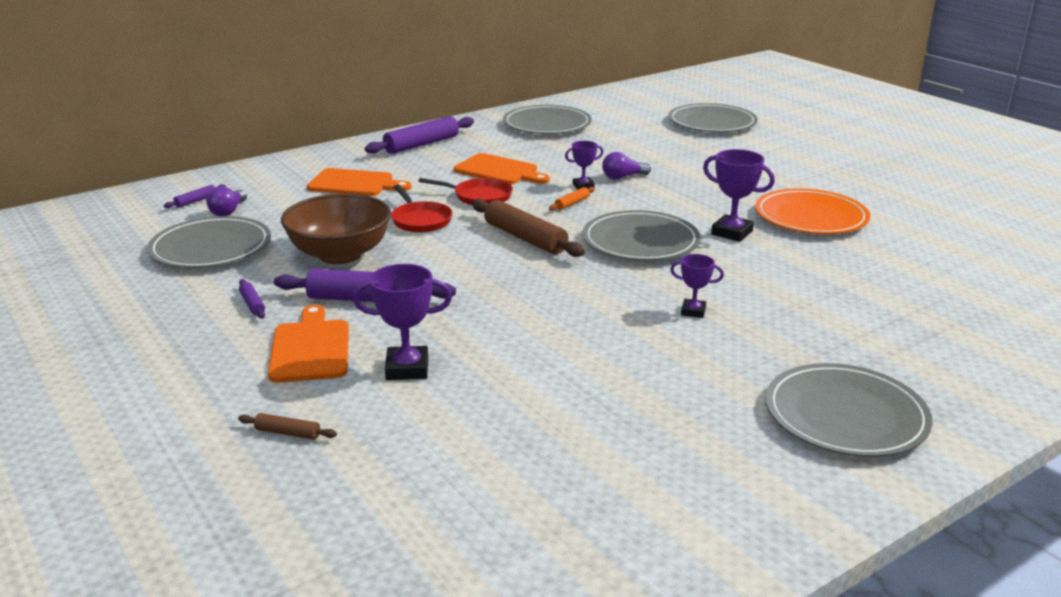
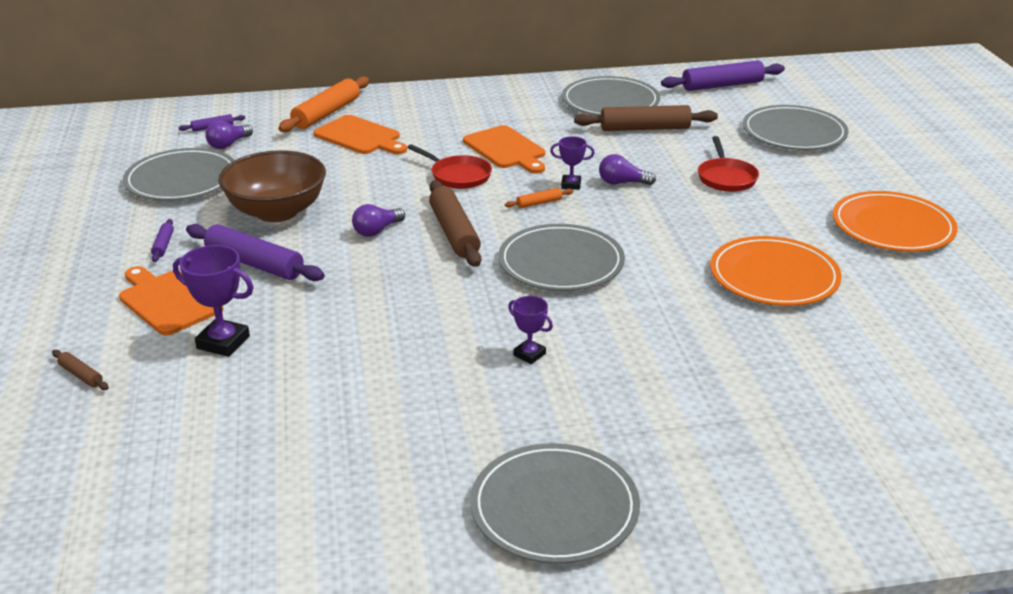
camera: 25 degrees right, 5 degrees up
orange cutting board [268,305,349,383] -> orange cutting board turned 60 degrees counterclockwise [119,266,223,336]
purple rolling pin [365,116,474,154] -> purple rolling pin moved to [661,60,785,91]
red pan [391,184,453,233] -> red pan moved to [698,136,759,192]
purple trophy [703,149,775,242] -> none
none -> orange rolling pin [278,76,369,132]
none -> purple light bulb [352,204,405,237]
none -> brown rolling pin [574,105,718,131]
none -> orange plate [833,191,957,252]

